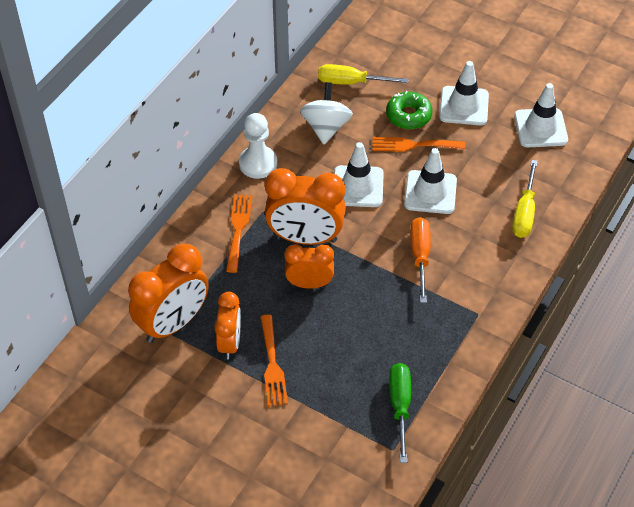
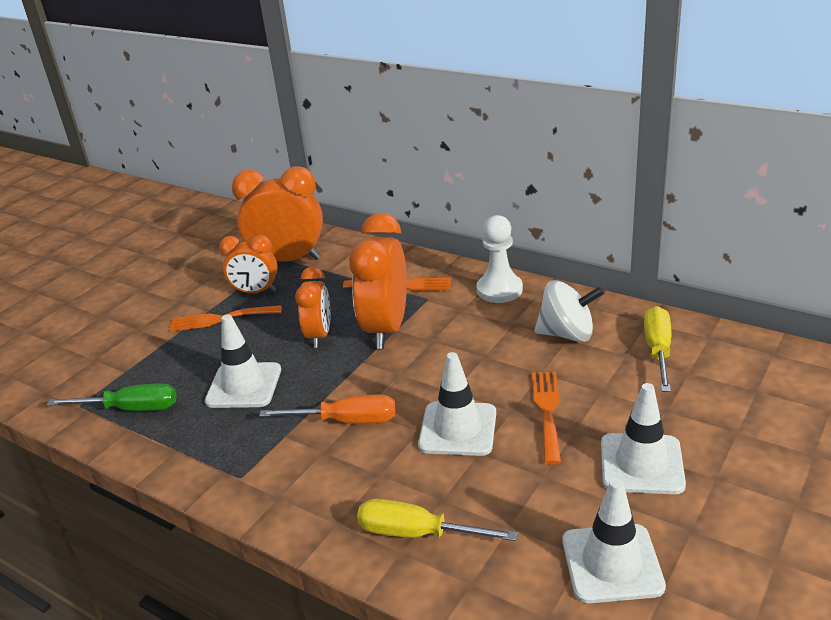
camera: 95 degrees right, 20 degrees down
orange clock [128,244,209,343] -> orange clock turned 135 degrees clockwise [231,166,323,262]
white traffic cone [334,142,384,207] -> white traffic cone moved to [205,314,281,408]
green donut [386,91,432,129] -> none

